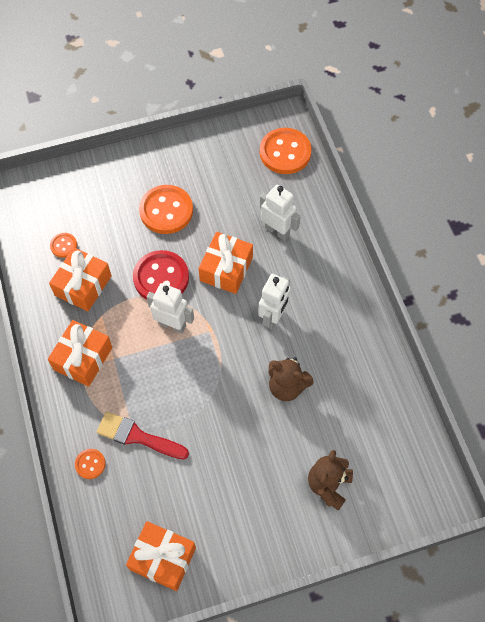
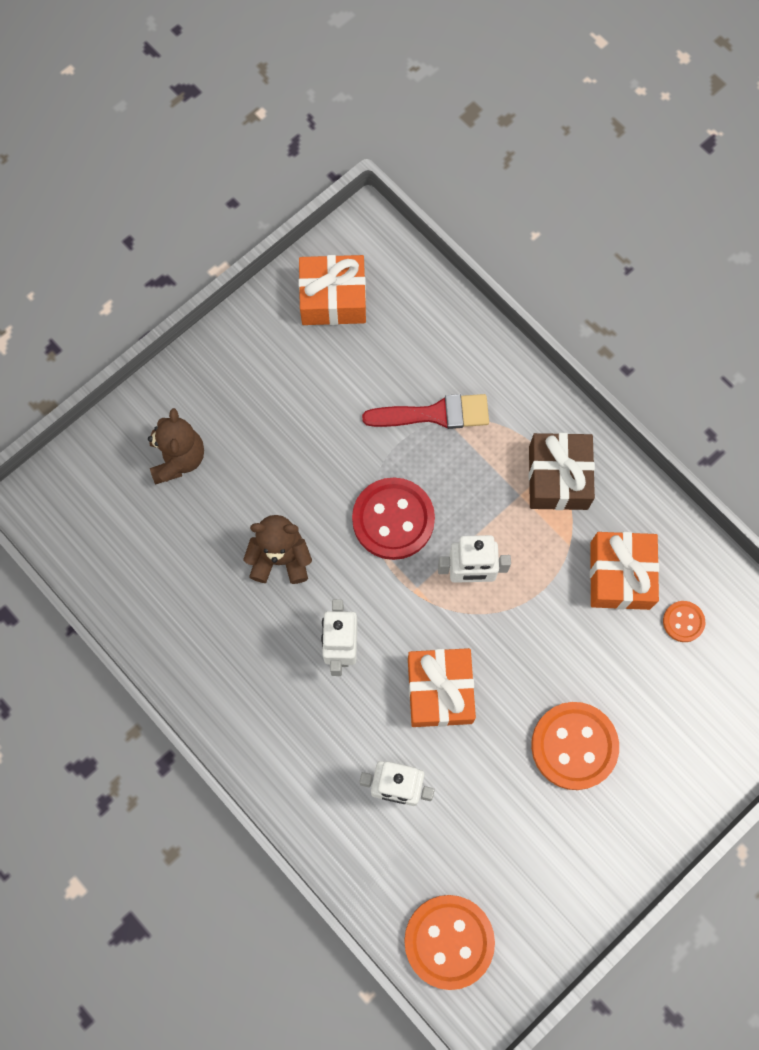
camera: 155 degrees right, 10 degrees up
orange gift [48,320,112,387] -> brown gift [529,433,595,510]
orange button [75,449,106,479] -> none
red button [133,250,189,300] -> red button moved to [352,478,435,560]

